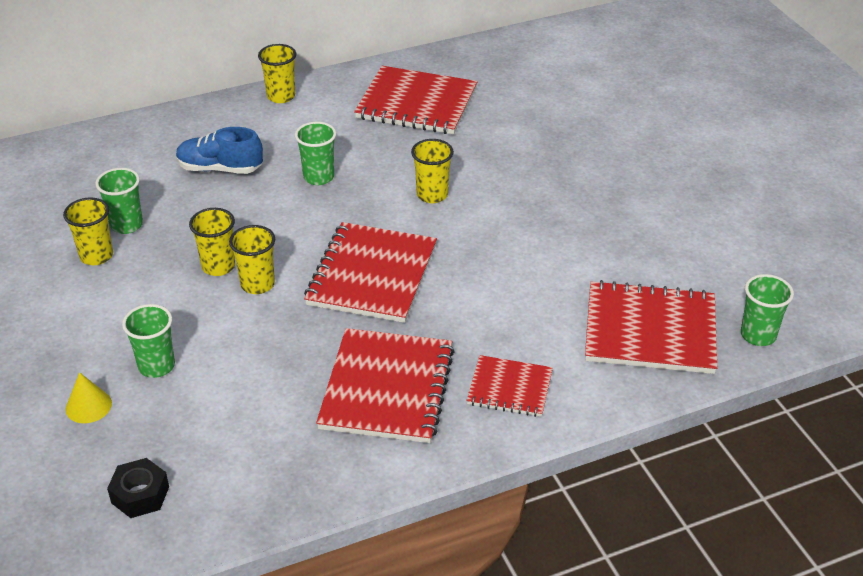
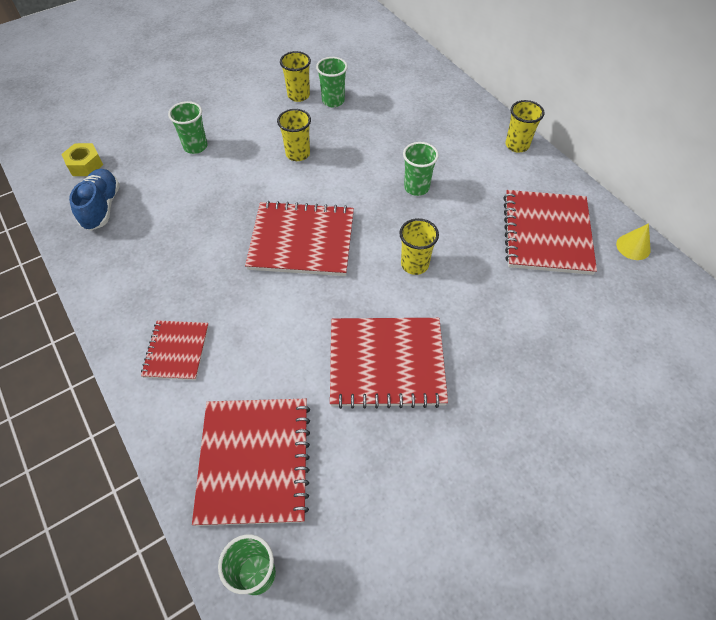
camera: 80 degrees right, 15 degrees up
yellow cone [65,372,112,423] -> yellow cone moved to [616,223,651,260]
black nut [107,458,169,518] -> yellow nut [61,143,103,176]
blue shoe [176,127,263,174] -> blue shoe moved to [69,169,120,231]
yellow cup [229,225,275,294] -> none
red notebook [316,328,455,443] -> red notebook moved to [330,318,448,409]

